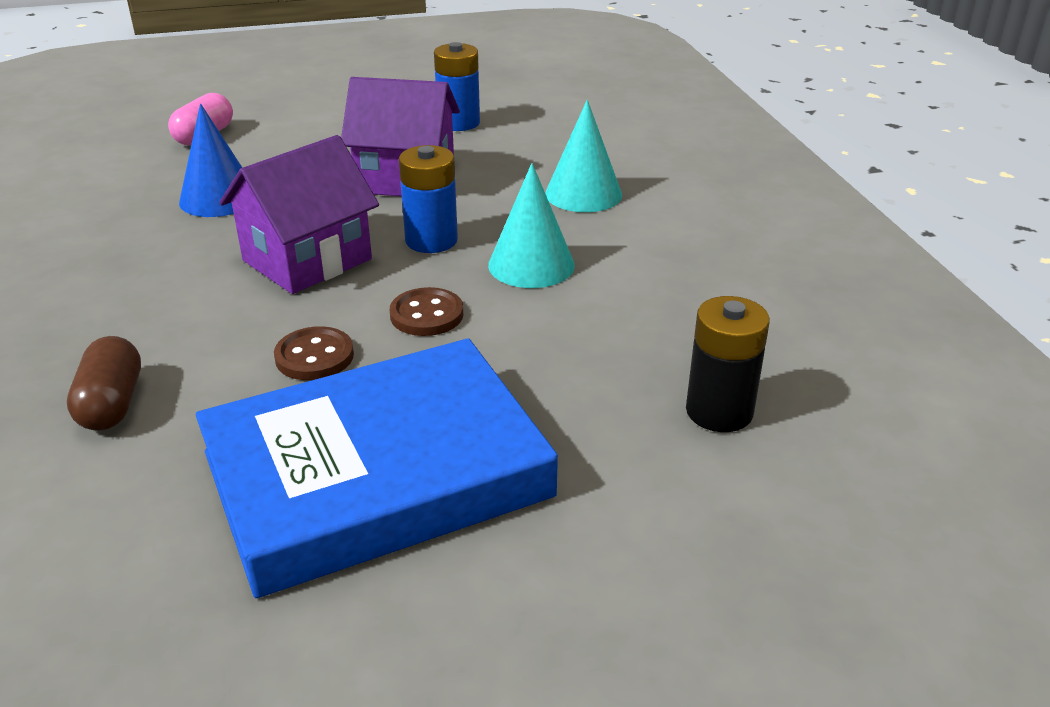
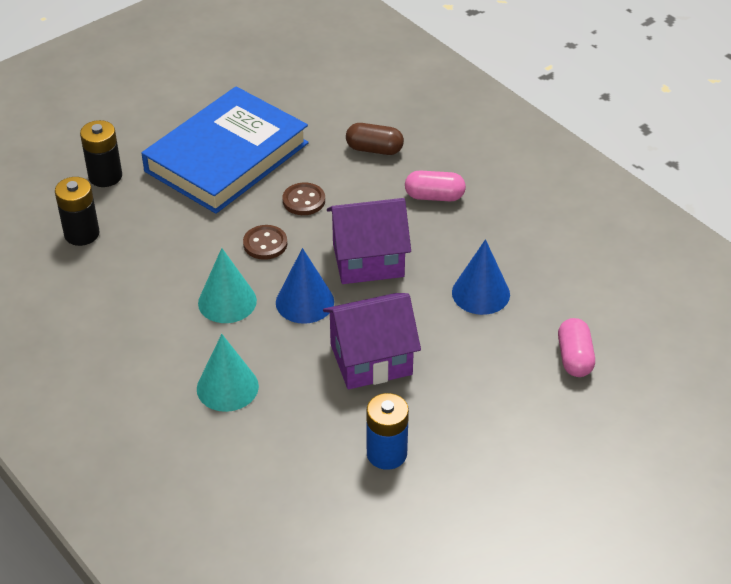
camera: 155 degrees right, 10 degrees up
brown capsule [67,336,141,431] -> brown capsule turned 45 degrees counterclockwise [346,123,404,155]
purple house [220,135,379,294] -> purple house turned 60 degrees clockwise [327,198,411,284]
blue battery [399,145,458,253] -> blue cone [276,248,334,324]
none -> black battery [80,120,122,187]
none -> pink capsule [405,170,466,201]

